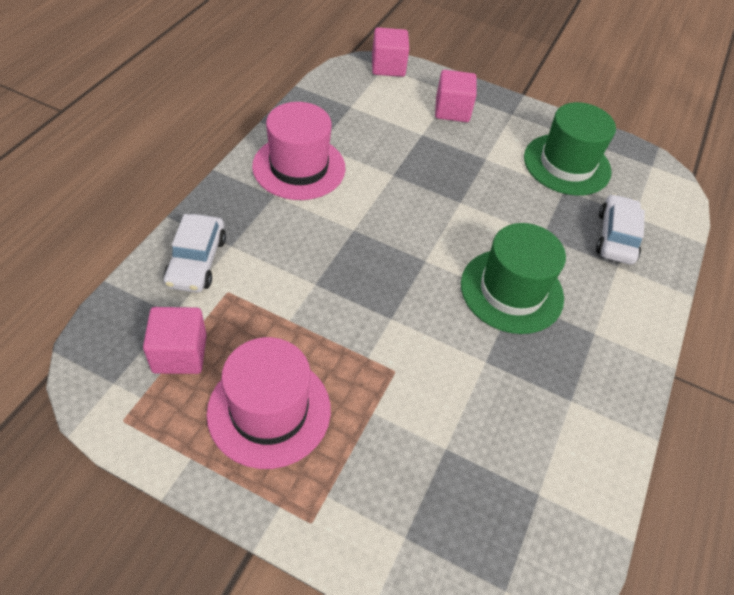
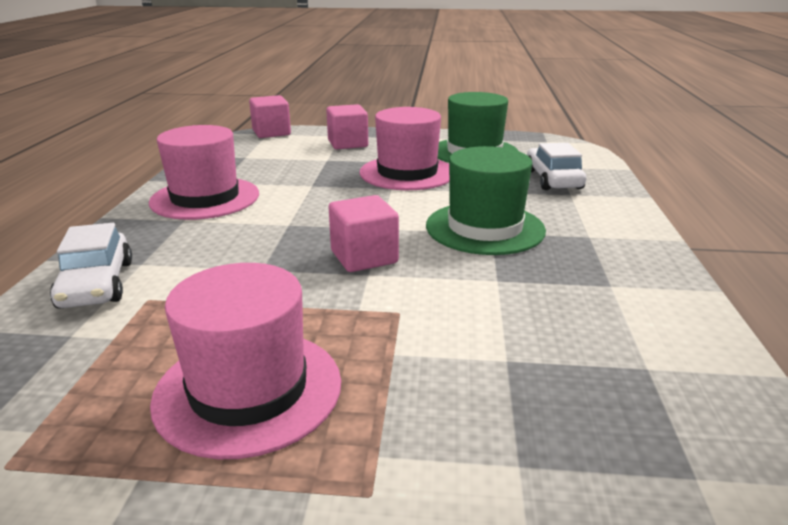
camera: 15 degrees left, 25 degrees down
pink cube [143,307,207,374] -> pink cube moved to [329,195,399,272]
none -> pink hat [360,107,449,190]

